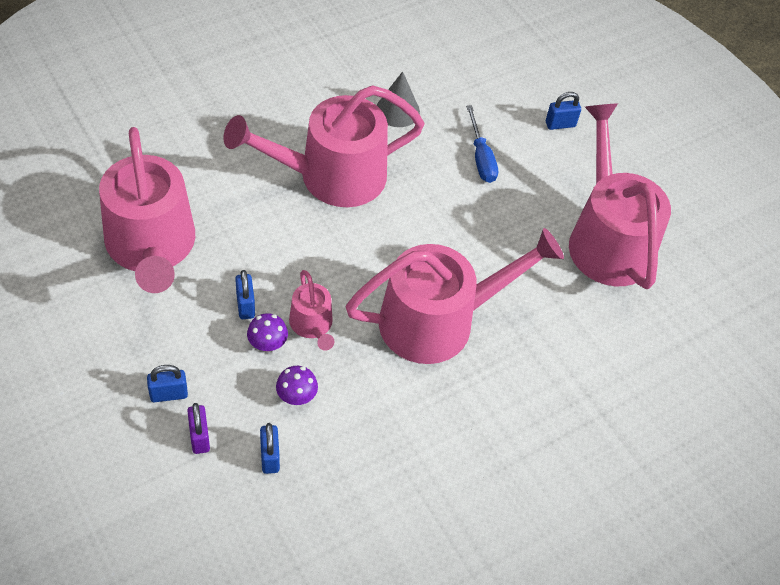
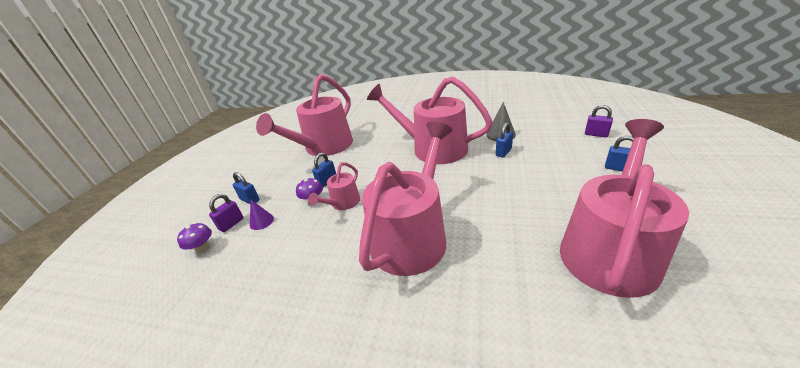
camera: 55 degrees right, 20 degrees down
blue padlock [260,423,280,474] -> blue padlock moved to [496,123,513,158]
purple mushroom [276,366,318,405] -> purple mushroom moved to [177,222,212,253]
pink watering can [346,228,564,364] -> pink watering can turned 90 degrees counterclockwise [359,122,453,276]
blue screwdriver [466,105,498,183] -> none
none -> purple cone [250,200,274,230]
none -> purple padlock [585,105,613,138]

